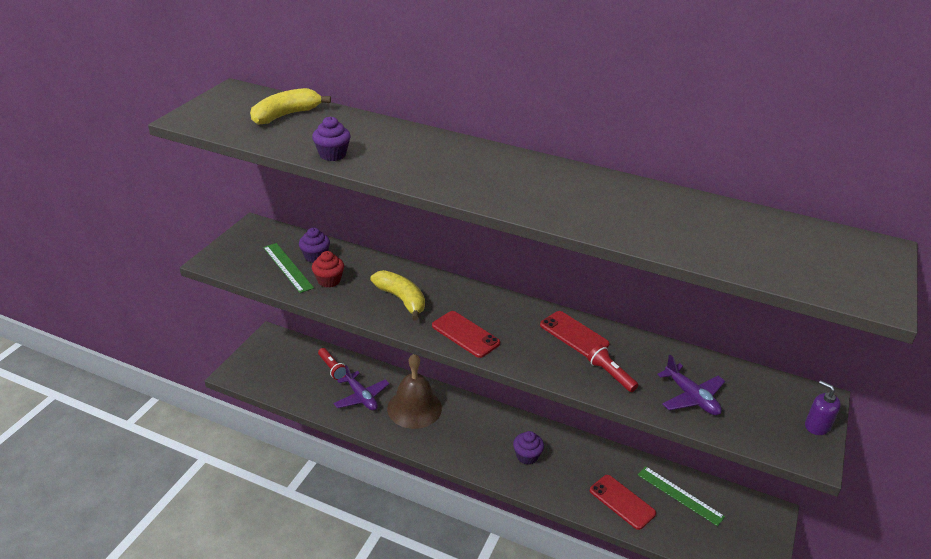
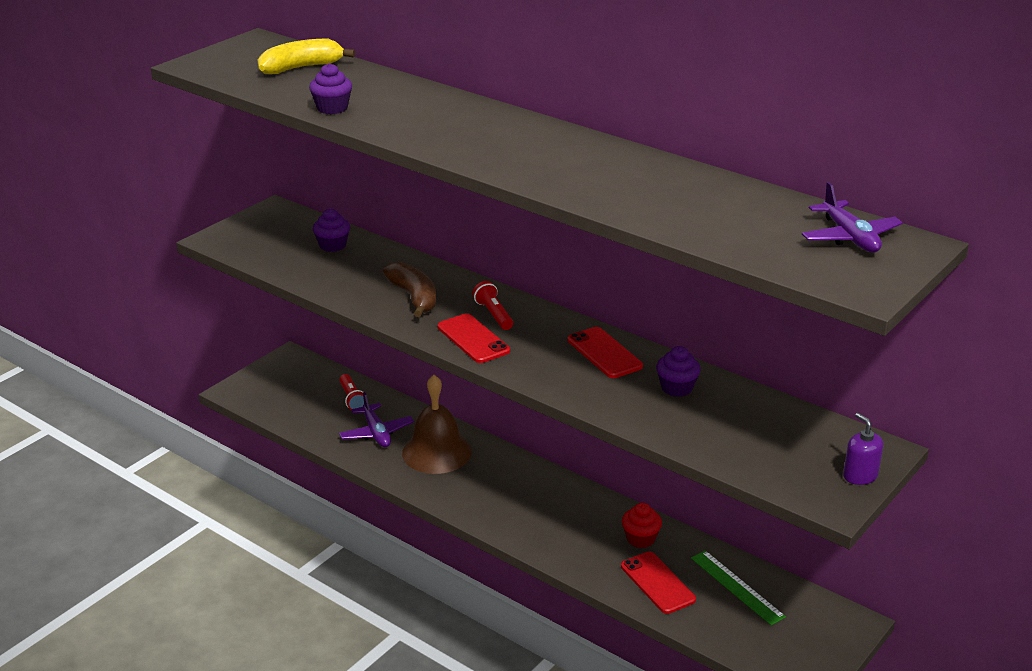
camera: 15 degrees right, 5 degrees down
green ruler [263,243,314,293] -> none
red cupcake [312,251,344,287] -> red cupcake moved to [622,503,662,548]
yellow banana [370,270,425,320] -> brown banana [383,261,436,317]
purple cupcake [513,431,544,465] -> purple cupcake moved to [656,346,701,397]
red flashlight [587,344,638,392] -> red flashlight moved to [473,281,513,330]
purple plane [657,355,725,415] -> purple plane moved to [802,182,903,252]

